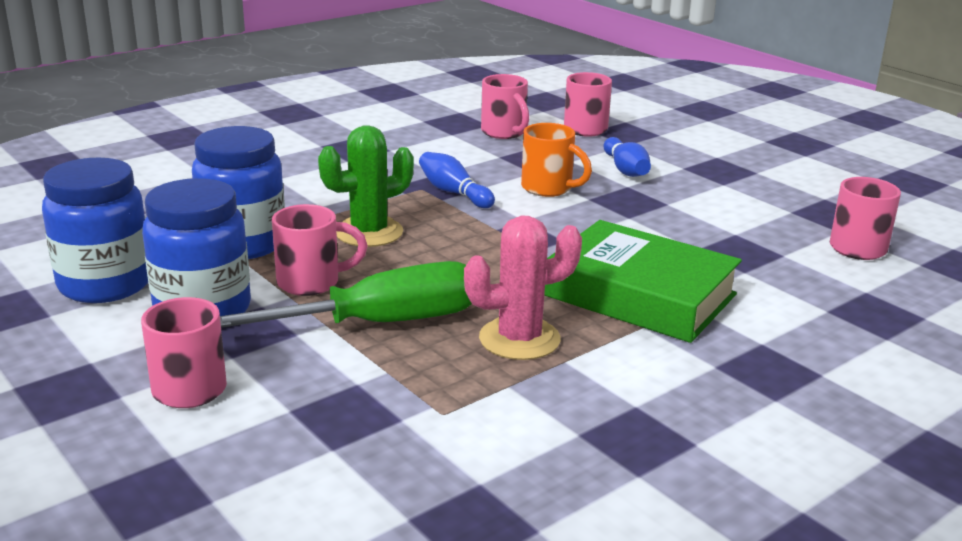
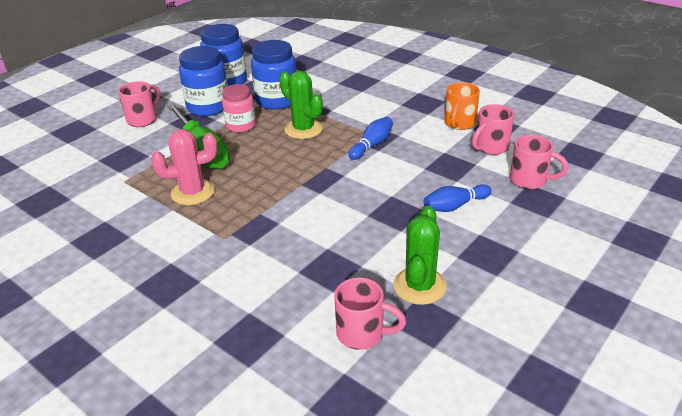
camera: 80 degrees right, 10 degrees up
pink mug [272,204,368,296] -> pink jar [222,84,256,133]
pink cactus [464,215,582,360] -> pink cactus turned 75 degrees counterclockwise [151,129,218,205]
orange mug [521,123,592,197] -> orange mug moved to [445,82,480,130]
green book [544,220,742,343] -> none
none -> green cactus [393,205,447,305]

